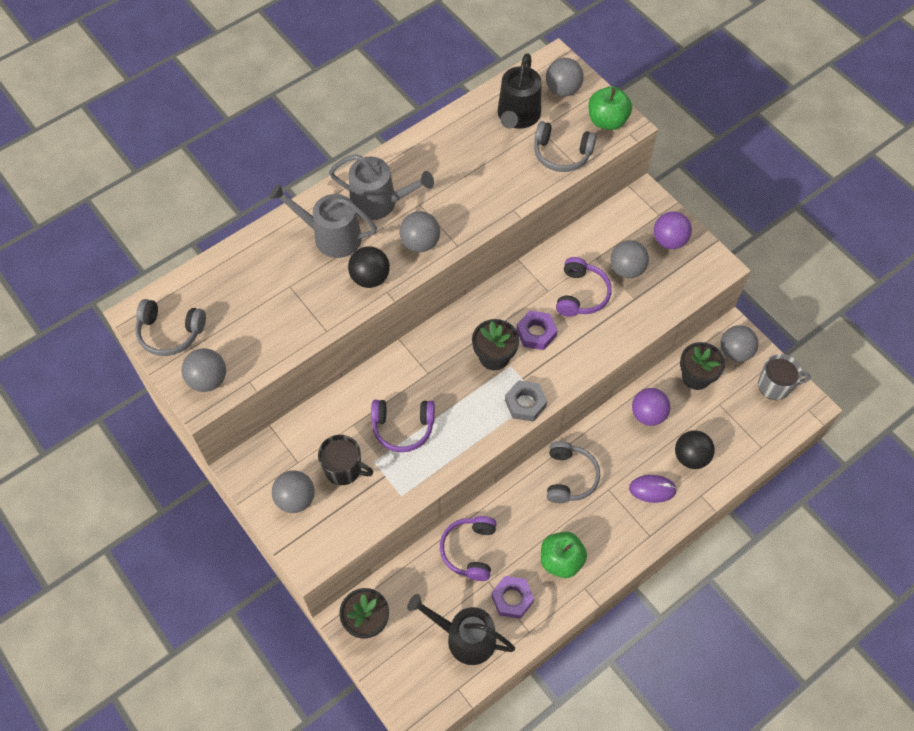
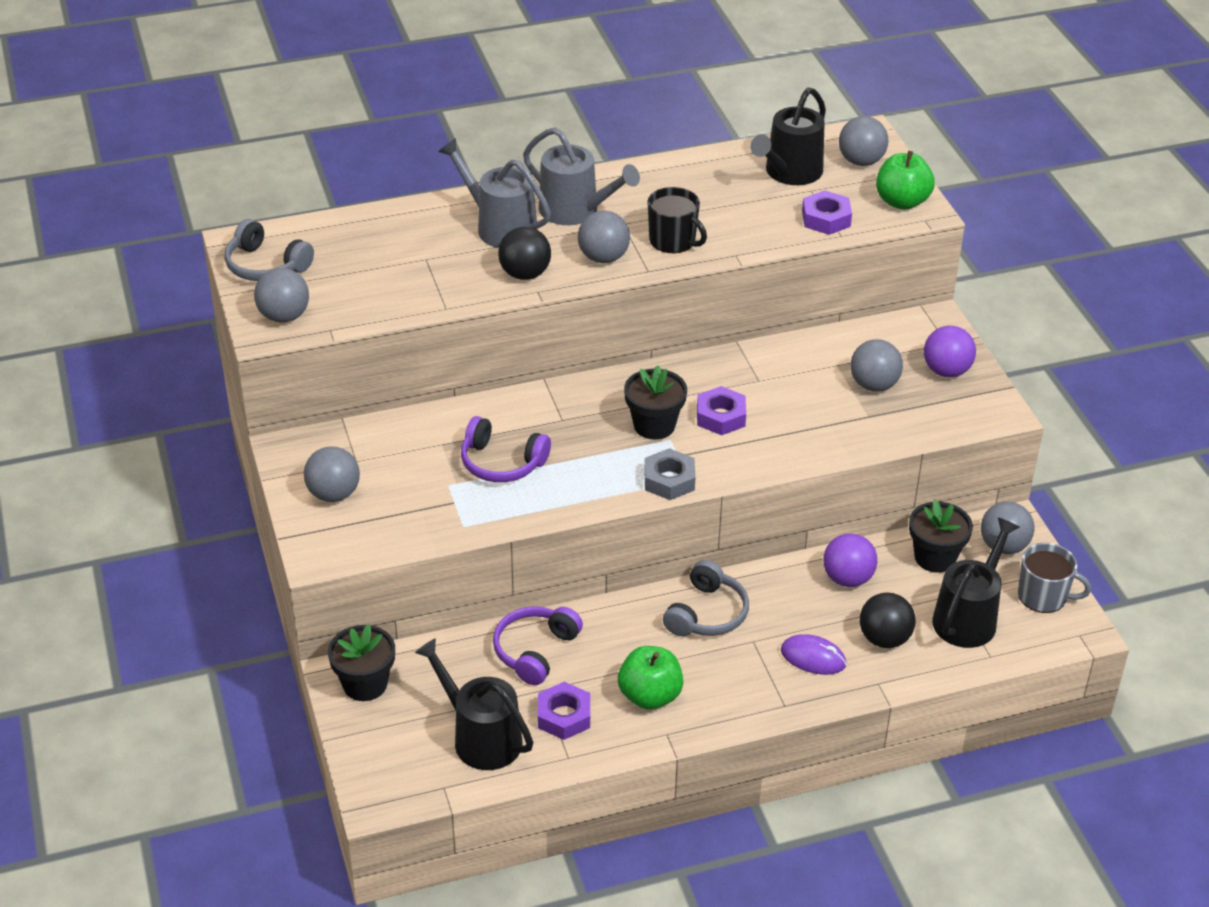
camera: 20 degrees right, 20 degrees down
black mug [318,435,373,485] -> black mug moved to [647,187,707,253]
grey headphones [534,121,596,172] -> purple nut [802,190,852,235]
purple headphones [556,257,612,317] -> none
none -> black watering can [932,518,1020,648]

